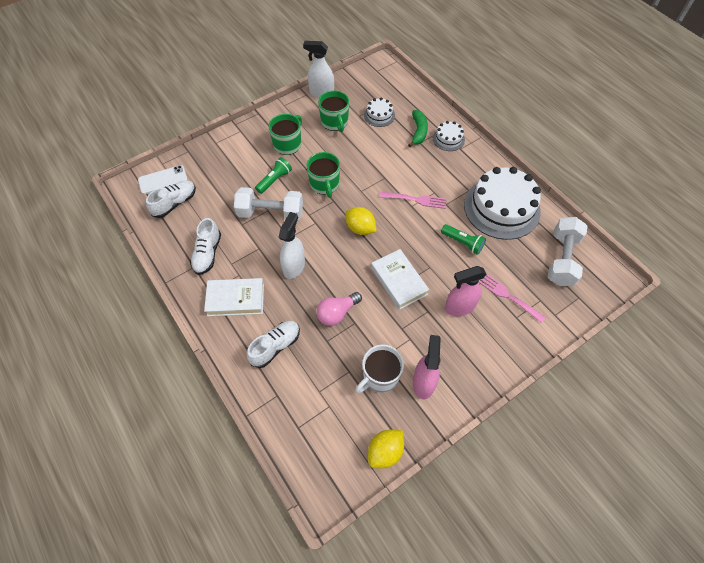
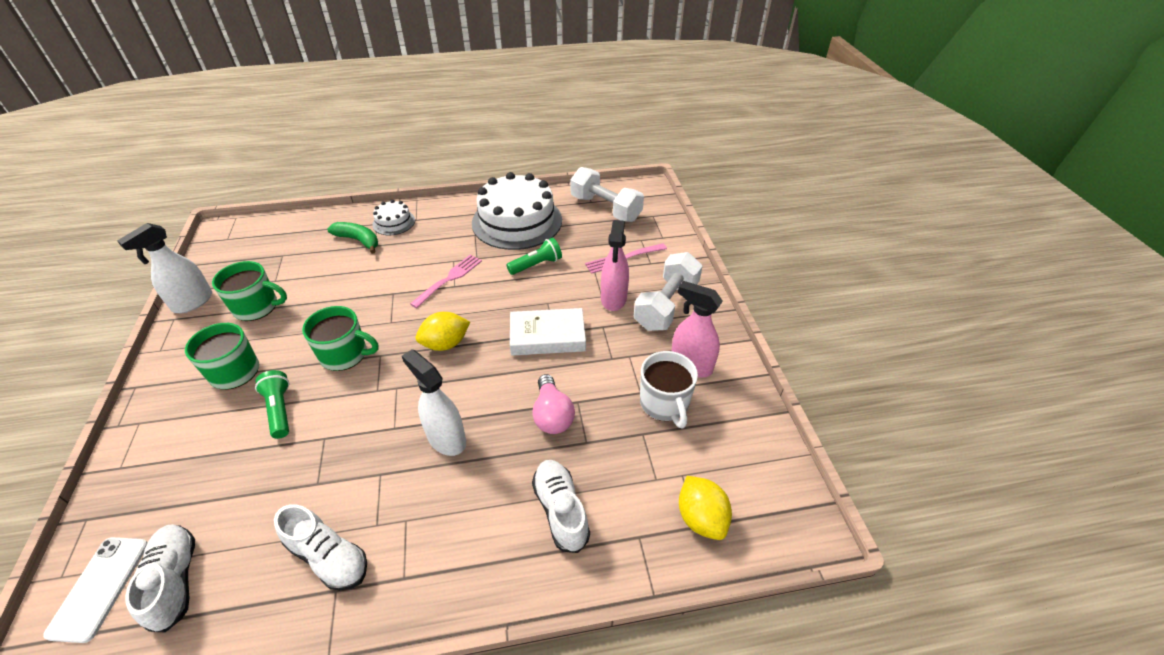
camera: 65 degrees left, 15 degrees down
white book [204,278,264,316] -> none
white dumbbell [234,187,303,221] -> white dumbbell moved to [634,252,703,331]
white cake [364,98,395,127] -> none
yellow lemon [368,430,404,468] -> yellow lemon moved to [679,476,732,540]

